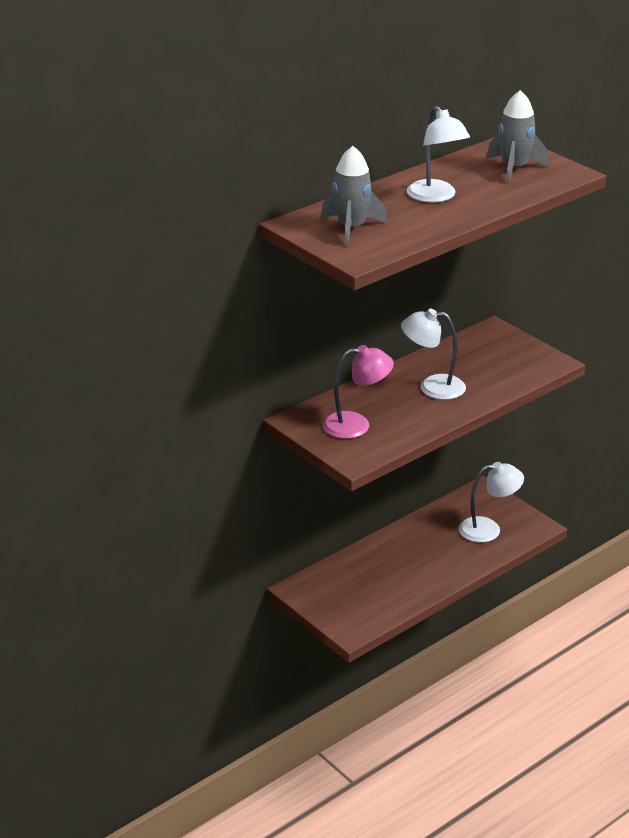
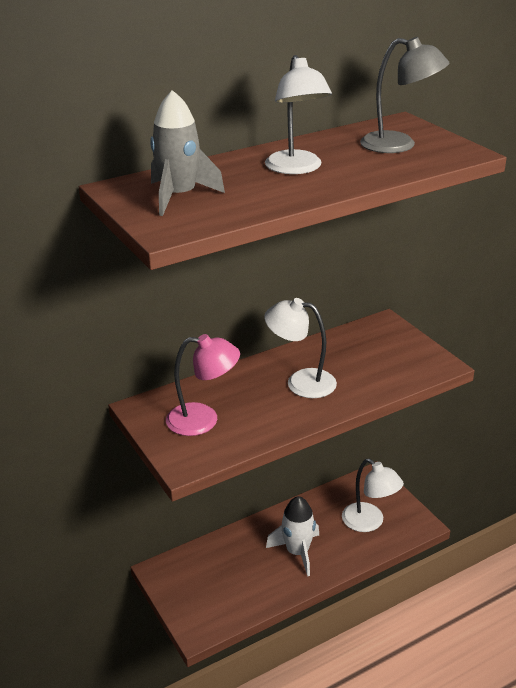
camera: 10 degrees right, 0 degrees up
white lamp [459,462,524,542] -> white lamp turned 45 degrees clockwise [342,459,404,532]
grey rocket [487,90,548,184] -> grey lamp [360,37,449,153]
none -> white rocket [266,496,319,577]

